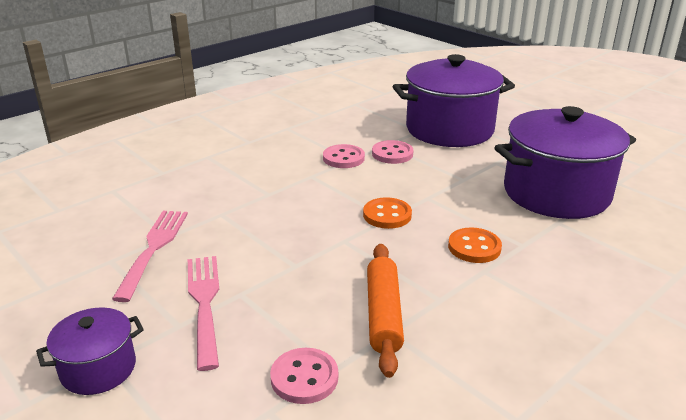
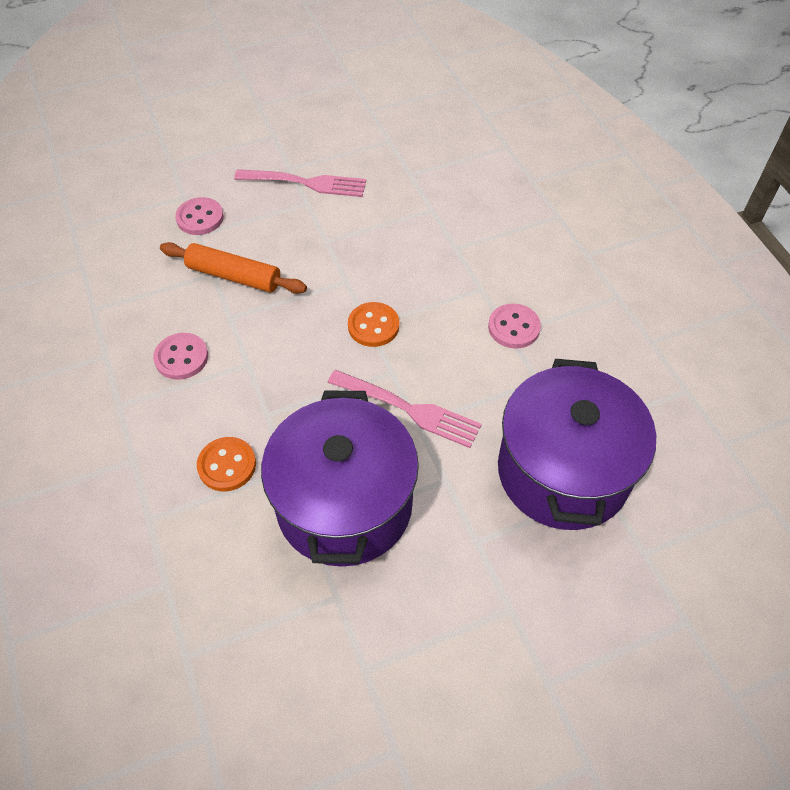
camera: 110 degrees right, 25 degrees up
purple pot [36,307,144,395] -> none
pink fork [112,211,188,302] -> pink fork moved to [327,370,482,448]
pink button [372,140,414,164] -> pink button moved to [153,333,208,380]
orange button [448,227,502,263] -> orange button moved to [197,437,256,491]

